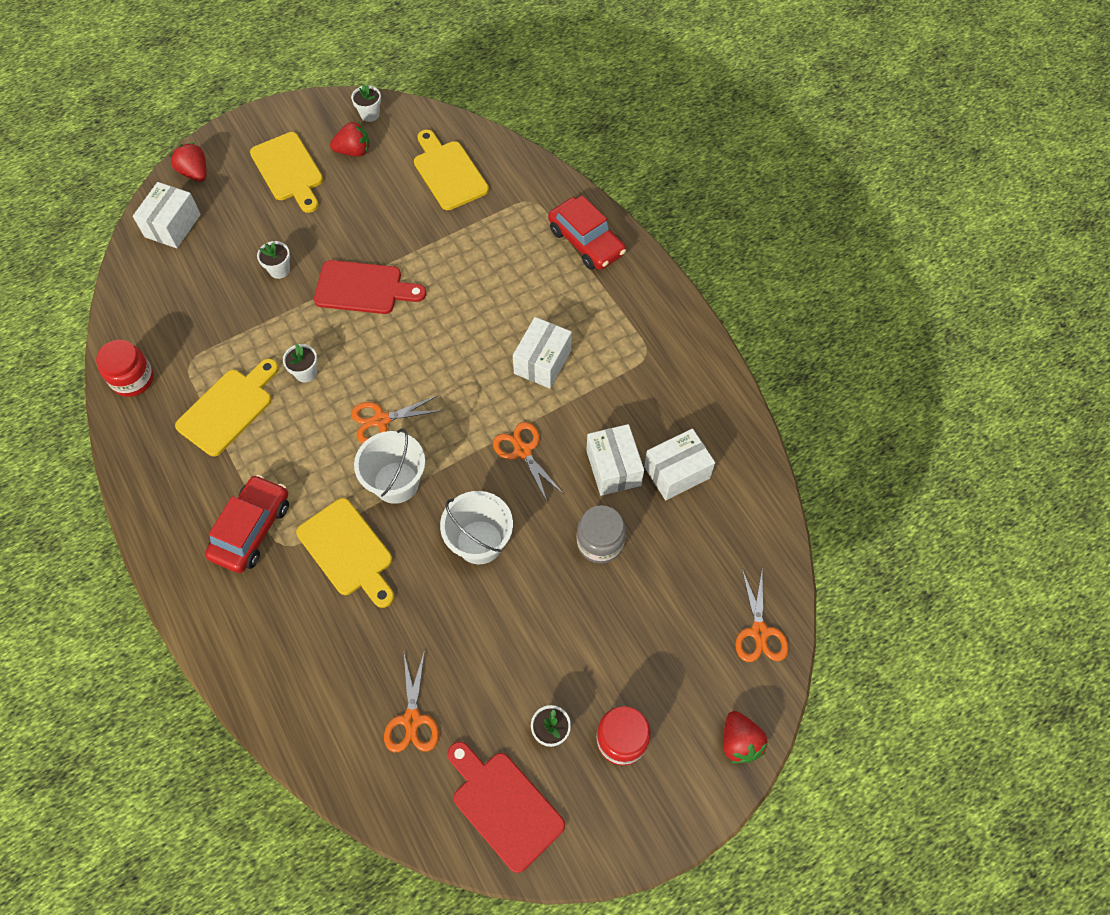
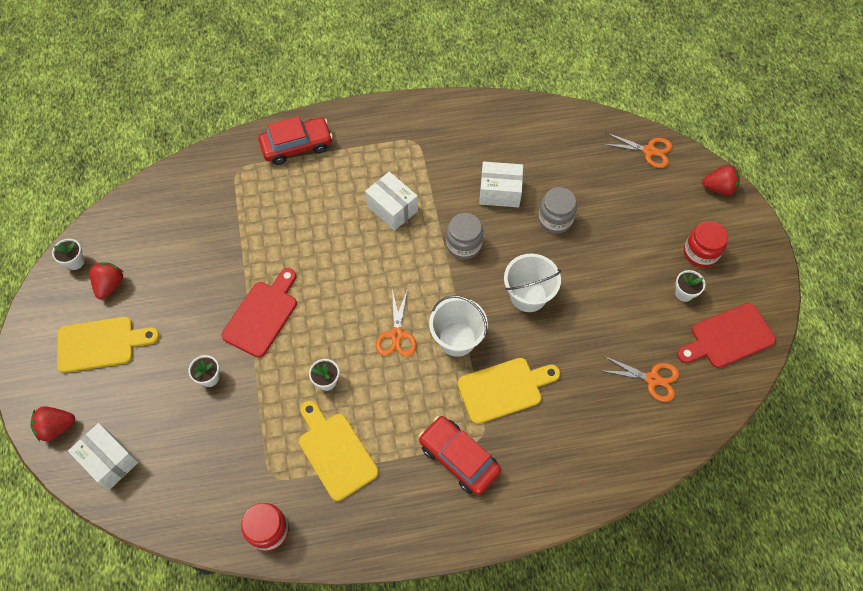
camera: 70 degrees left, 0 degrees up
yellow cutting board [414,130,489,210] -> none
orange scissors [493,422,564,504] -> grey jar [446,213,483,259]
white box [644,428,715,501] -> none

